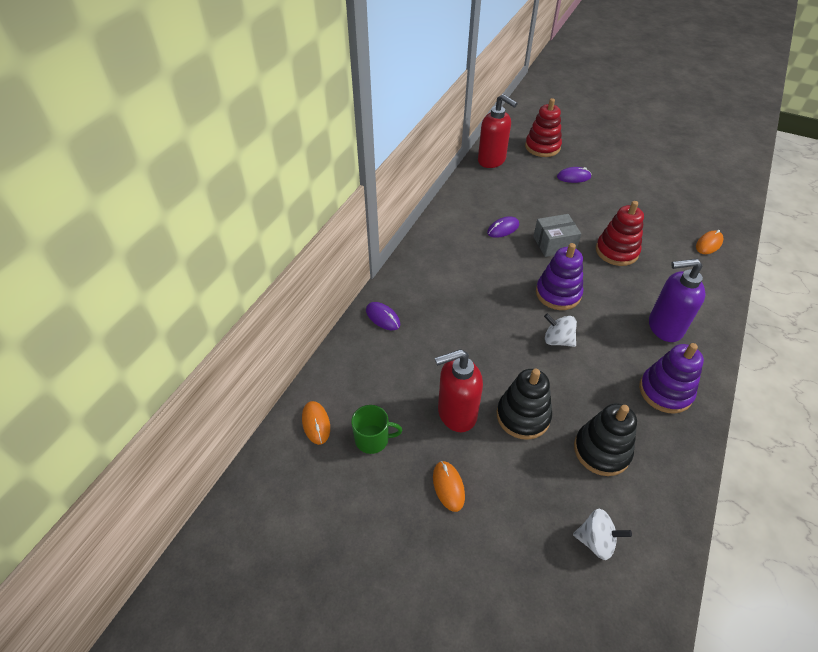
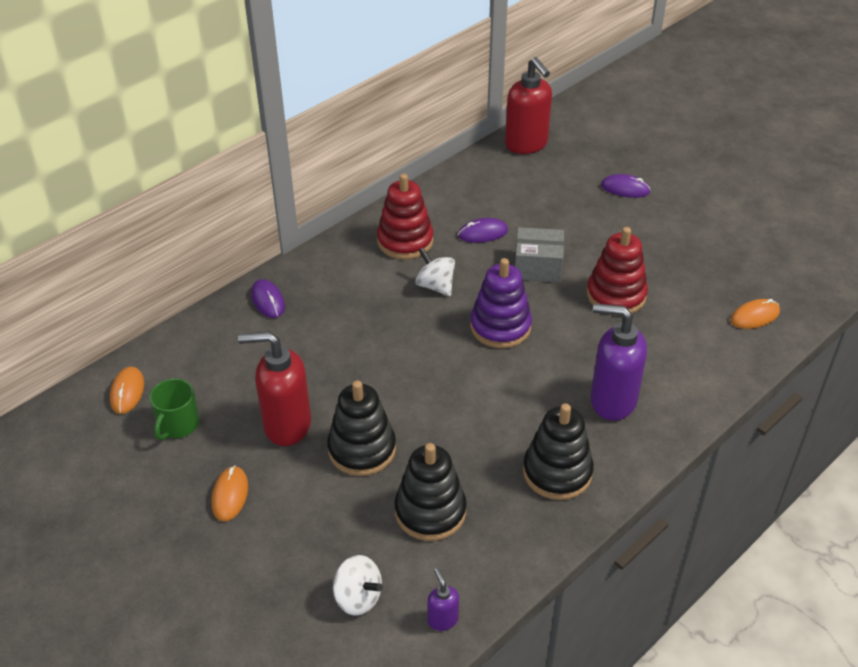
camera: 20 degrees right, 5 degrees down
green mug [351,405,402,454] -> green mug turned 90 degrees clockwise [149,378,199,440]
red stacking toy [525,98,562,157] -> red stacking toy moved to [377,174,434,260]
white spinning top [544,313,577,347] -> white spinning top moved to [415,248,455,296]
purple stacking toy [639,343,704,414] -> black stacking toy [523,403,594,500]
none -> purple soap dispenser [427,568,459,631]

